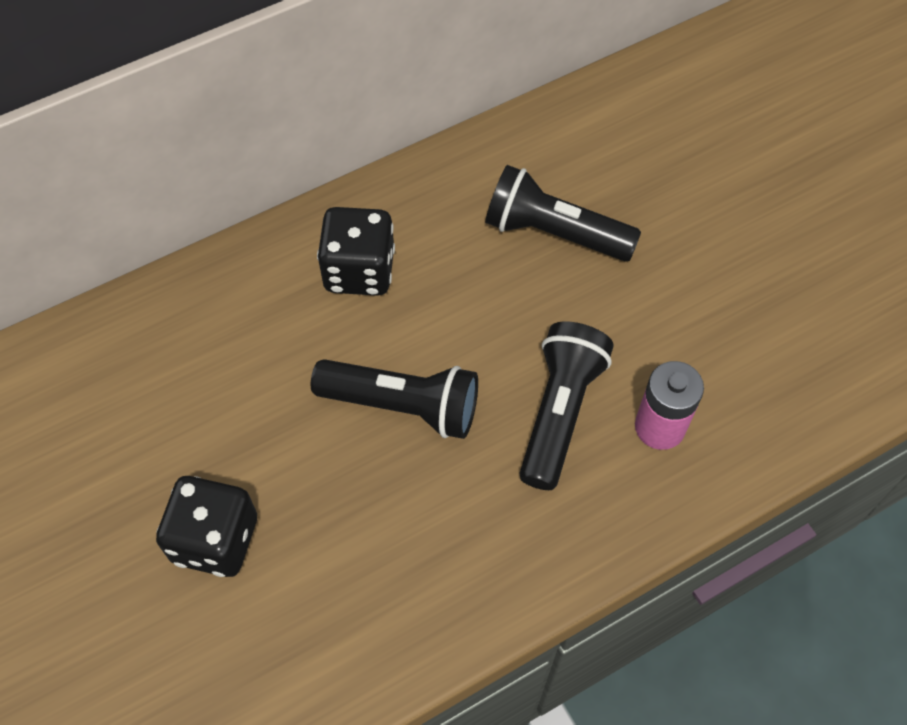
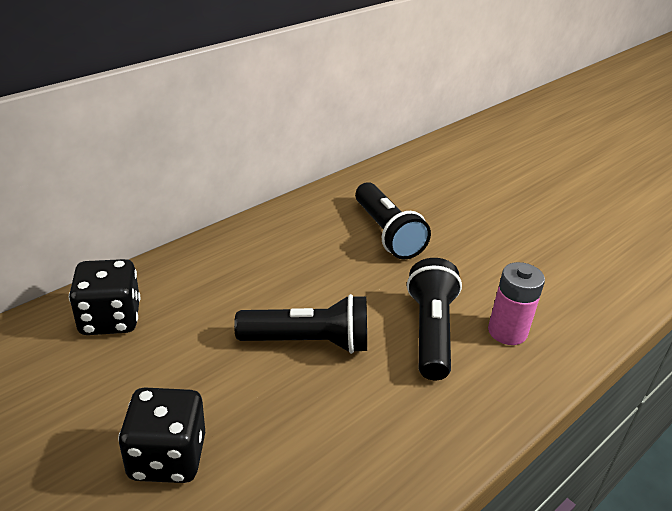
camera: 15 degrees left, 25 degrees down
black dice [317,207,395,296] -> black dice moved to [69,259,140,335]
black flashlight [485,165,641,261] -> black flashlight turned 120 degrees counterclockwise [355,182,431,260]

